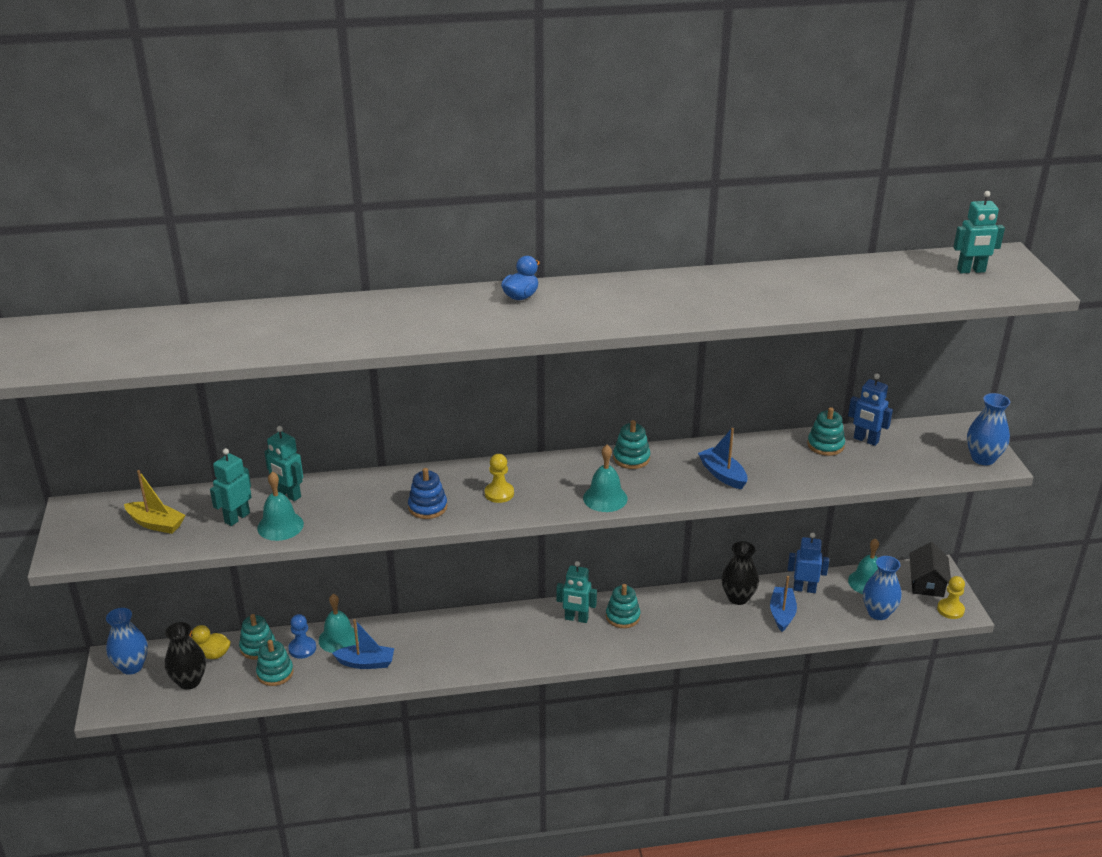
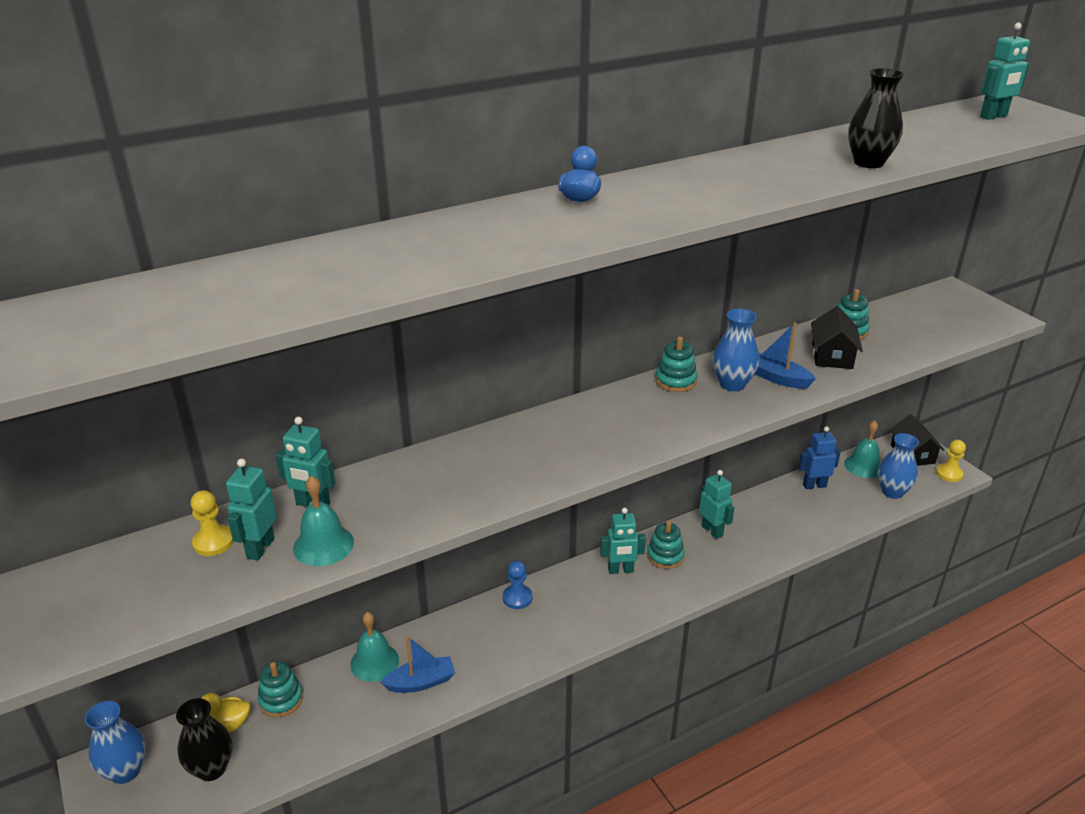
camera: 20 degrees left, 0 degrees up
yellow boat [124,470,185,534] -> none
turquoise stacking toy [256,640,294,686] -> none
blue pawn [288,614,316,659] -> blue pawn moved to [503,561,532,609]
blue stacking toy [408,468,447,519] -> none
yellow pawn [485,454,514,503] -> yellow pawn moved to [191,490,234,556]
turquoise bell [583,445,628,512] -> none
black vase [721,541,759,605] -> black vase moved to [848,68,904,168]
blue boat [770,576,797,632] -> none
blue robot [848,373,893,446] -> none
blue vase [967,393,1010,465] -> blue vase moved to [713,309,759,391]
none -> turquoise robot [699,470,735,539]
none -> black house [811,306,863,369]

